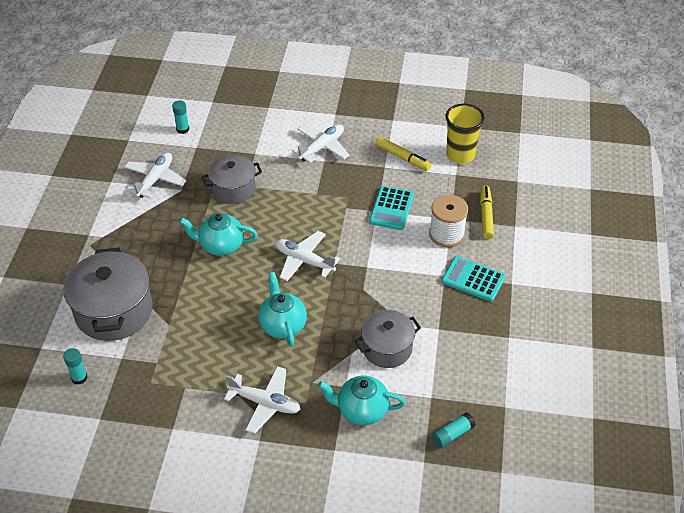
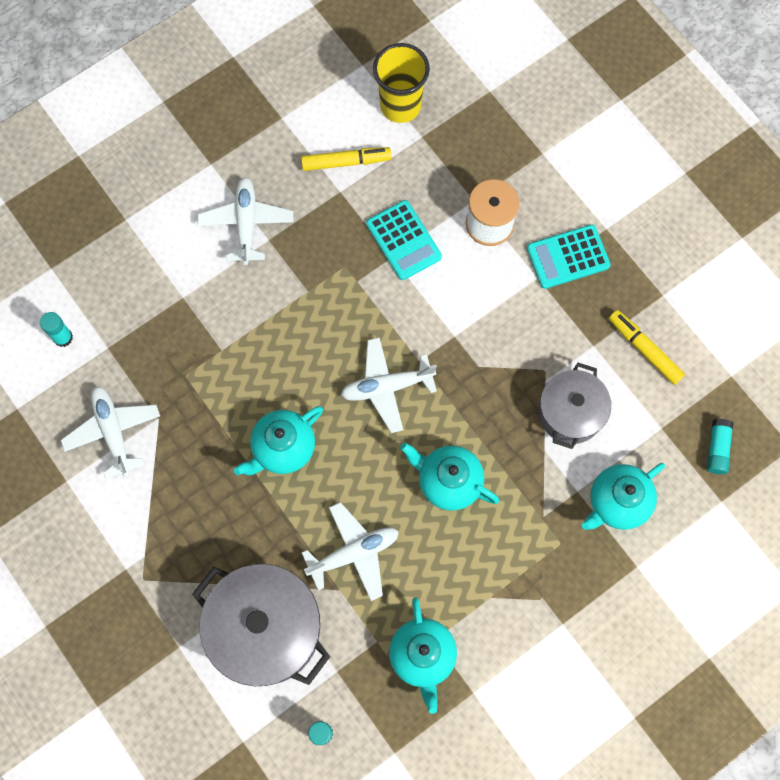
camera: 45 degrees left, 25 degrees up
grey pot [202,155,262,204] -> none
white plane [224,366,301,434] -> white plane moved to [302,502,399,601]
yellow marker [480,185,494,239] -> yellow marker moved to [609,310,685,385]
none -> turquoise teapot [389,597,457,714]

